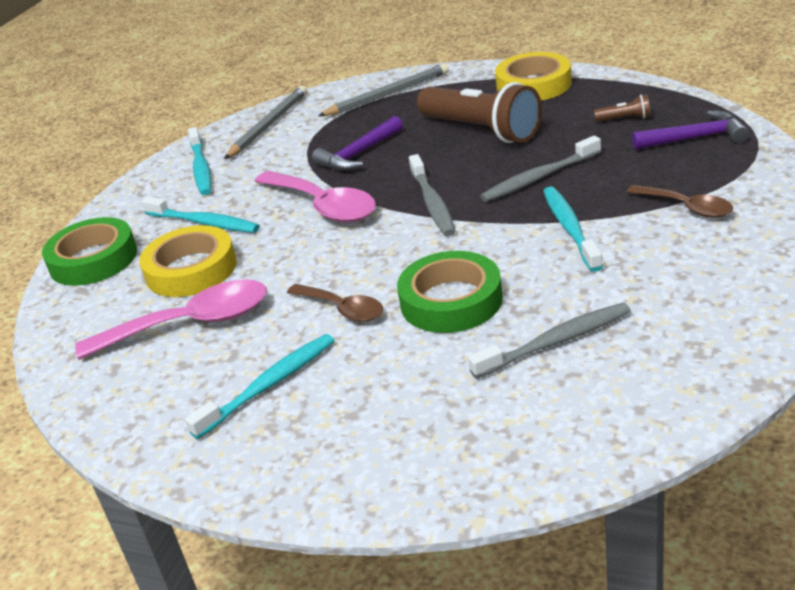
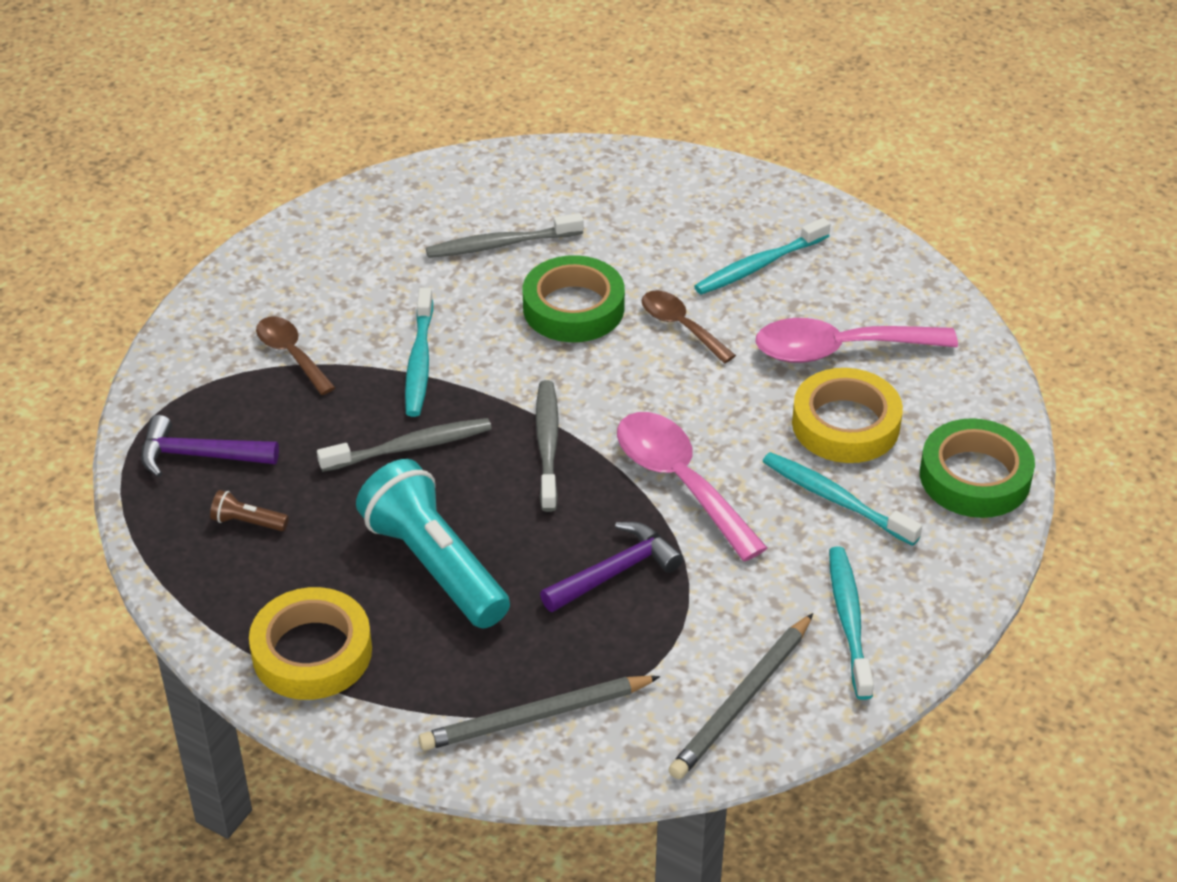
camera: 175 degrees left, 10 degrees up
brown flashlight [417,82,542,143] -> turquoise flashlight [356,459,510,628]

